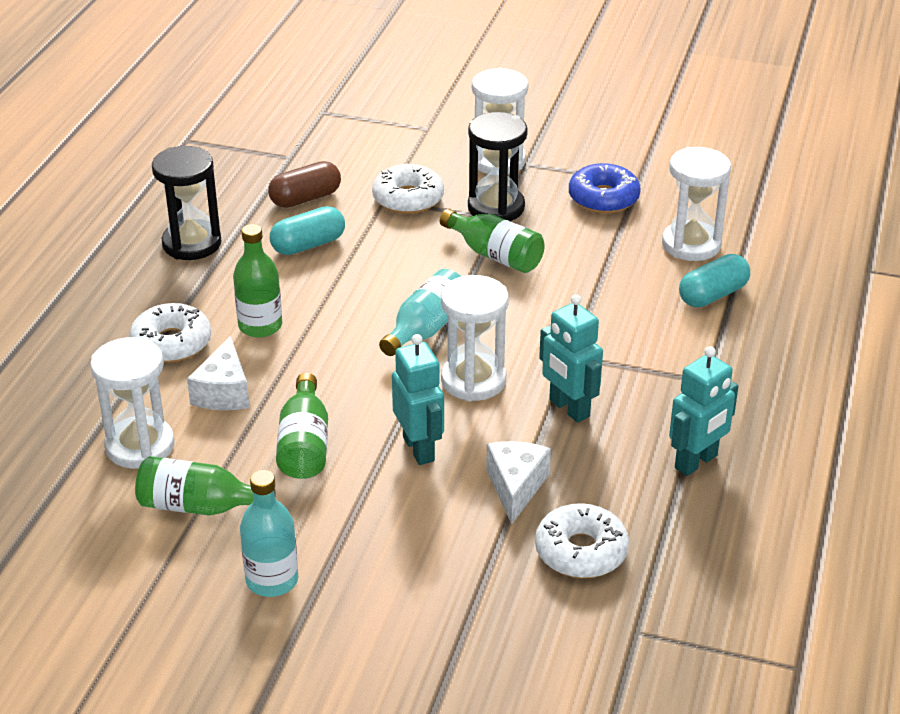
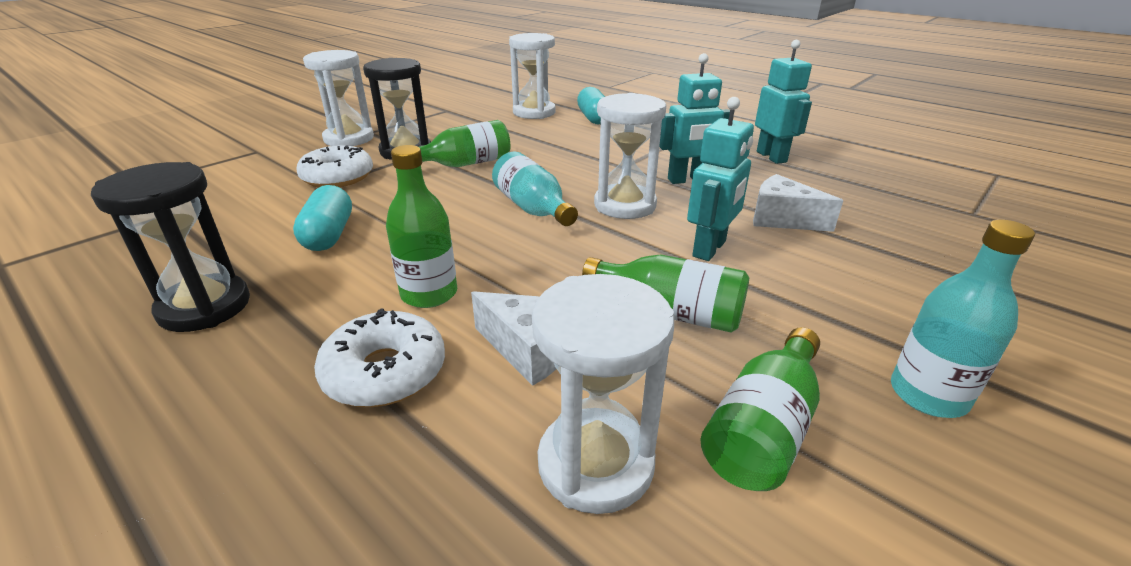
camera: 65 degrees left, 5 degrees down
brown capsule [268,161,341,208] -> none
turquoise robot [392,334,444,465] -> turquoise robot turned 120 degrees clockwise [687,97,754,261]
white donut [535,503,629,578] -> none
blue donut [569,163,641,213] -> none

